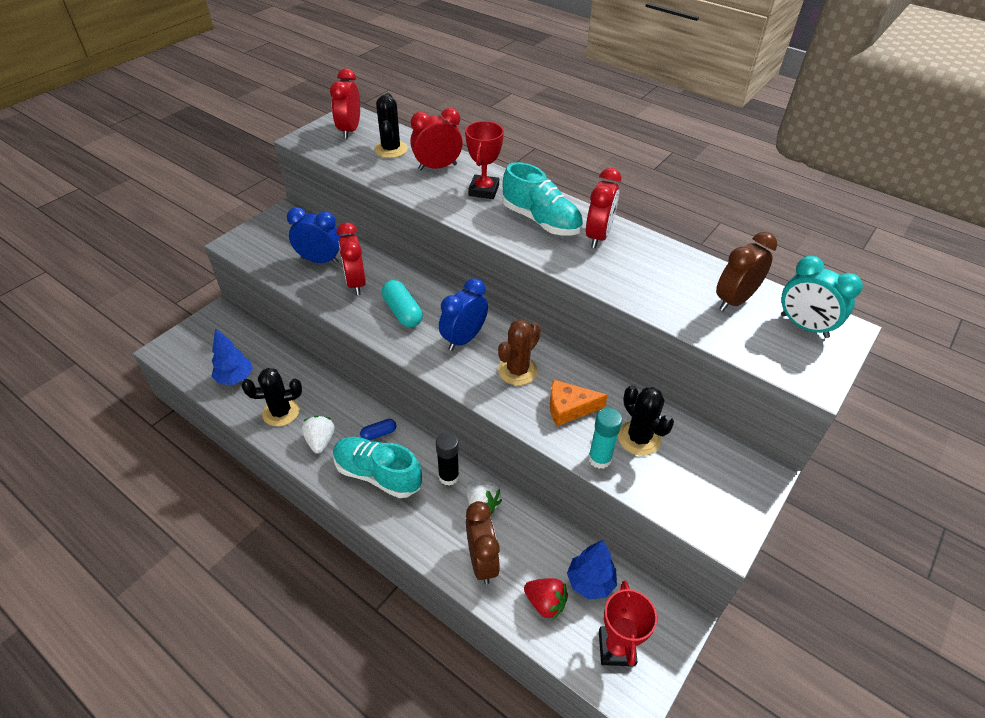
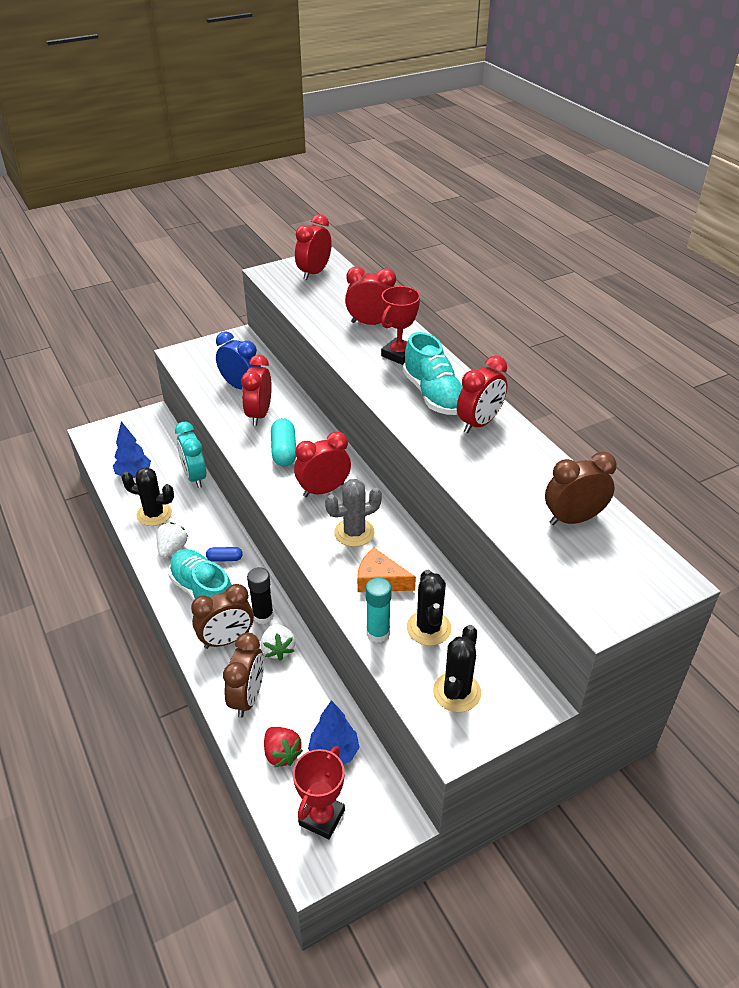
camera: 25 degrees right, 5 degrees down
black cactus [374,93,408,158] -> black cactus moved to [433,625,481,712]
blue clock [439,278,488,351] -> red clock [294,432,351,497]
brown cactus [498,319,541,385] -> grey cactus [325,479,382,547]
turquoise clock [781,256,863,338] -> turquoise clock moved to [175,422,206,488]
none -> brown clock [191,584,254,649]

